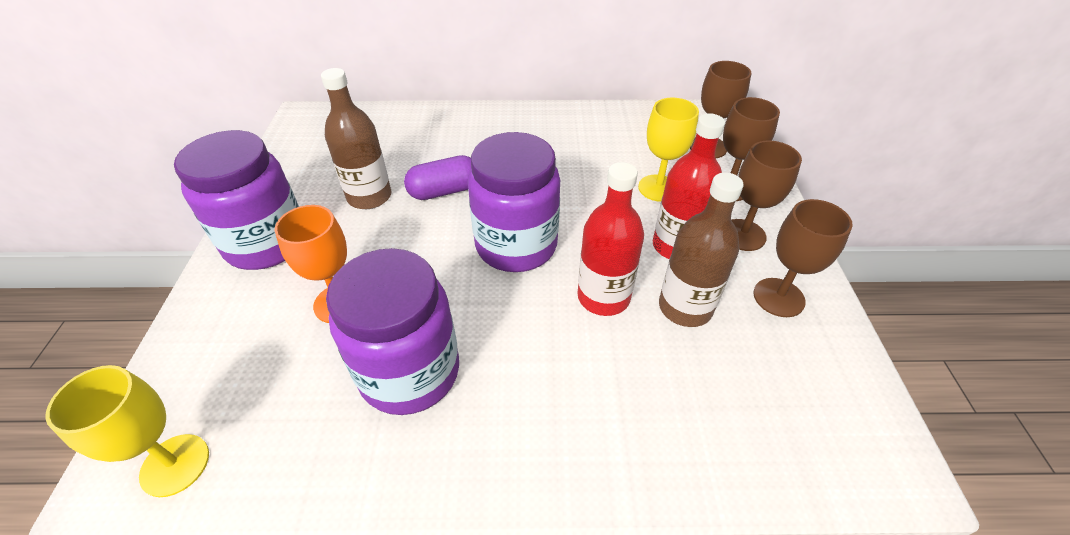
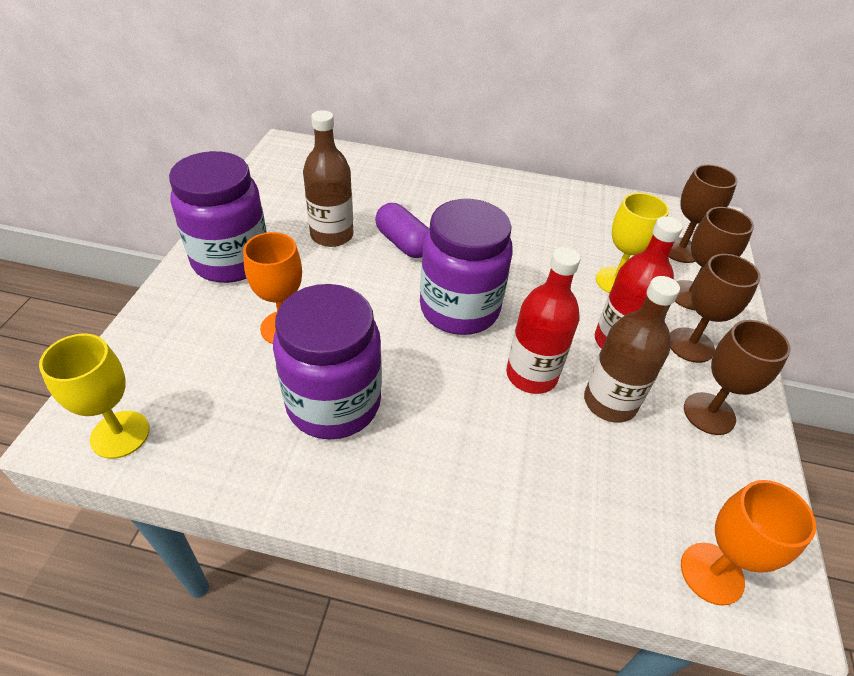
camera: 10 degrees right, 0 degrees up
purple capsule [404,155,471,200] -> purple capsule turned 60 degrees clockwise [375,203,429,258]
none -> orange goblet [681,480,816,606]

